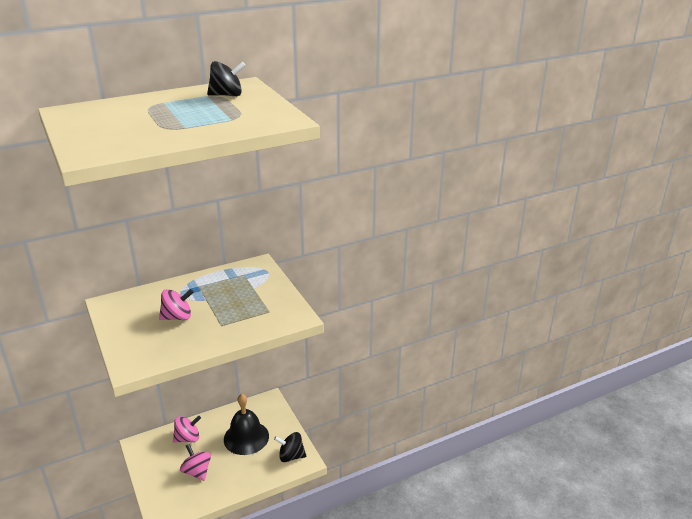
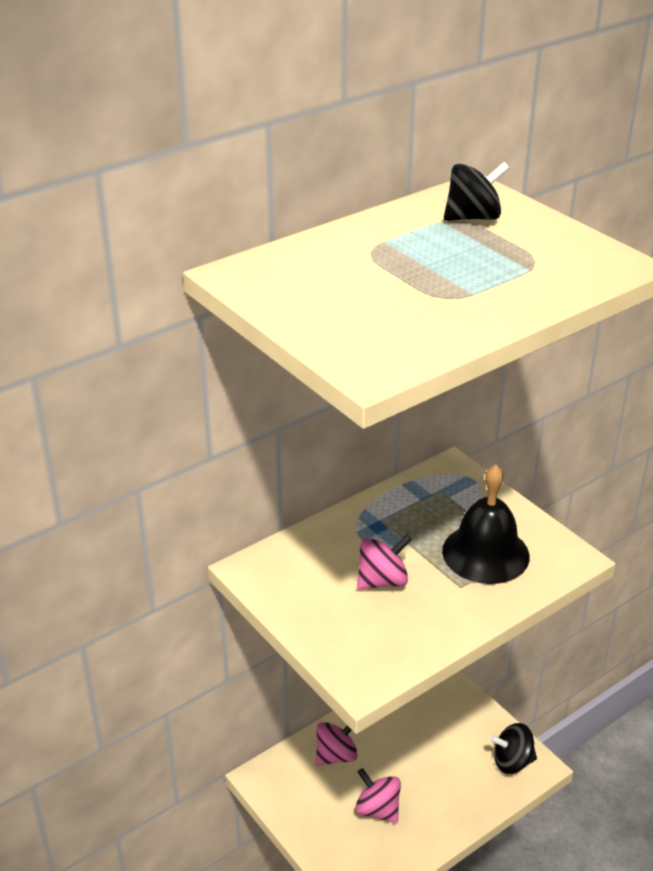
camera: 10 degrees left, 5 degrees up
black bell [224,394,269,455] -> black bell moved to [442,464,530,584]

